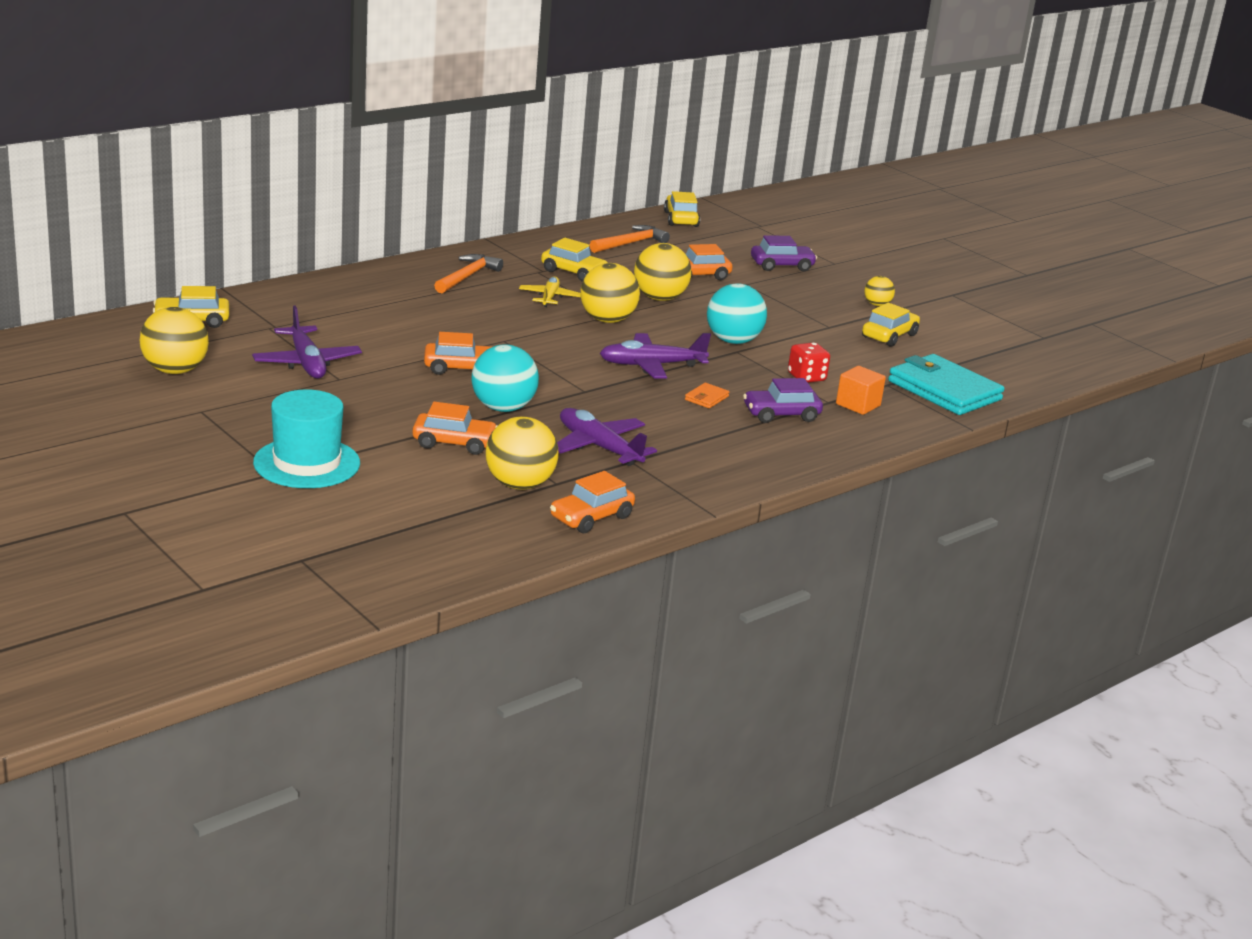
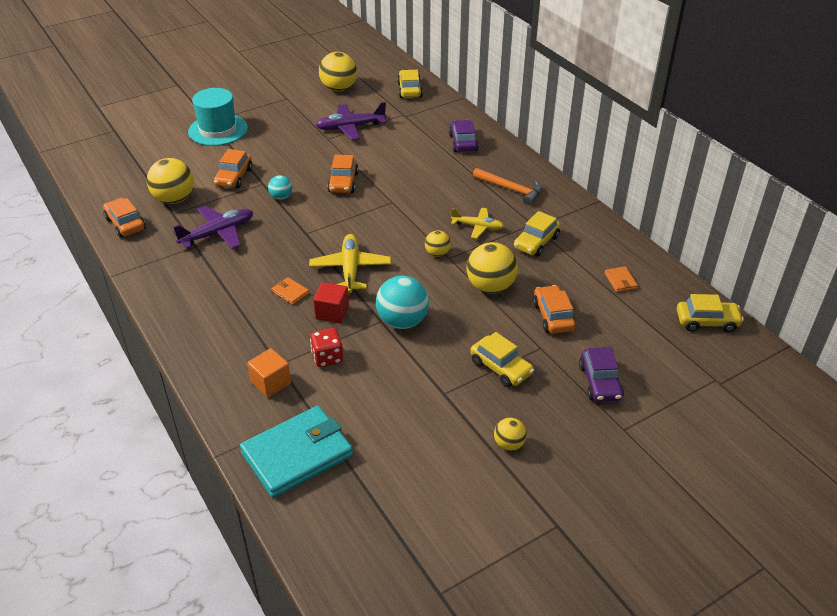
camera: 100 degrees right, 15 degrees up
turquoise ball [471,344,539,412] -> turquoise ball [268,175,292,200], size x0.54
yellow ball [580,263,640,323] -> yellow ball [425,231,451,257], size x0.54
orange hammer [590,225,670,253] -> orange wallet [605,266,638,292]
purple plane [600,333,711,379] -> yellow plane [309,234,391,293]
purple car [743,378,823,423] -> purple car moved to [449,120,479,152]
yellow car [862,303,920,347] -> yellow car moved to [470,332,534,387]
none -> red cube [313,282,349,323]

